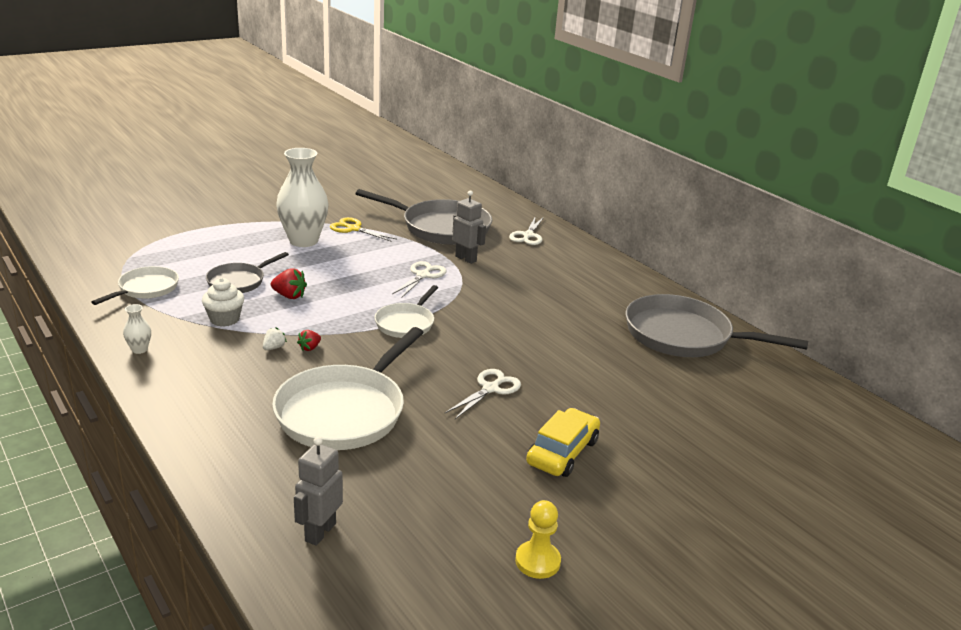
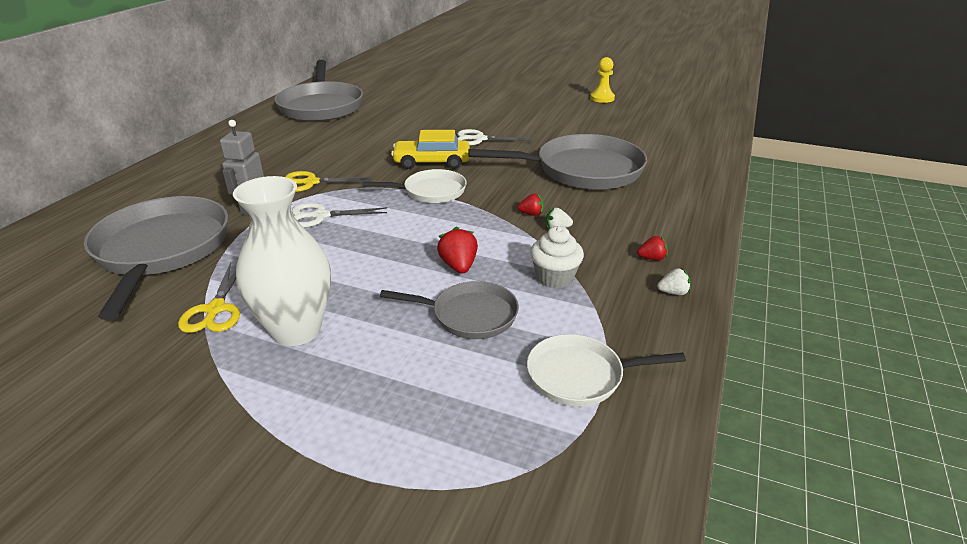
camera: 120 degrees left, 5 degrees up
white vase [123,304,151,354] -> white strawberry [657,268,691,295]
white pan [272,327,424,450] -> grey pan [469,134,647,190]
grey robot [294,437,343,546] -> none
white scissors [509,217,544,245] -> none
yellow car [526,408,600,477] -> yellow car moved to [391,130,470,169]
none -> yellow scissors [285,171,372,192]
none -> red strawberry [637,236,668,261]

